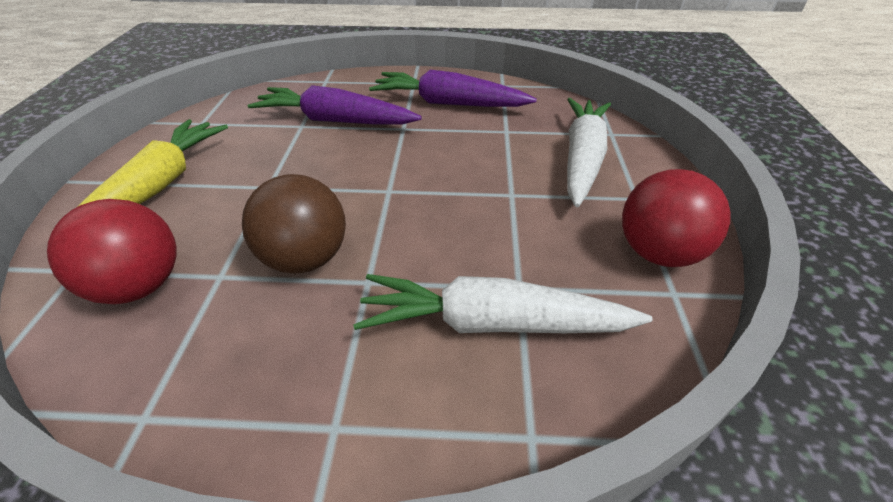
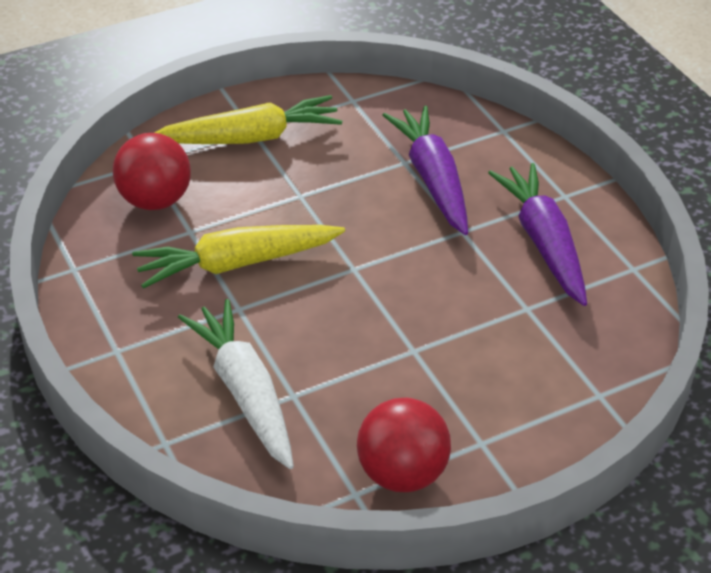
camera: 60 degrees right, 0 degrees up
brown ball [242,174,346,273] -> yellow carrot [132,225,345,289]
white carrot [567,98,611,207] -> none

